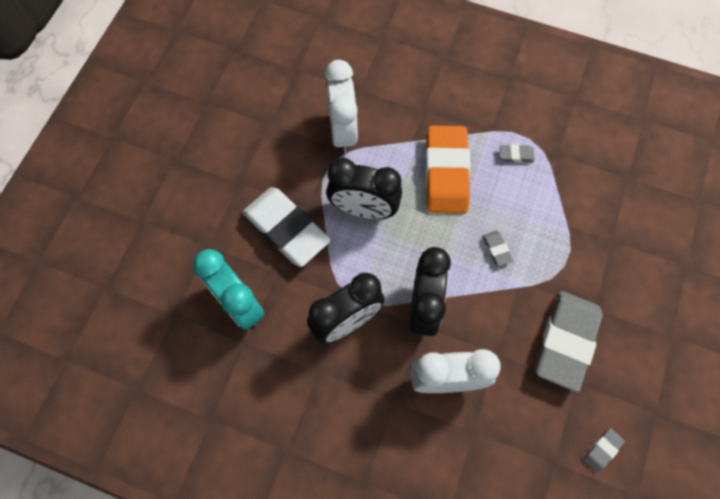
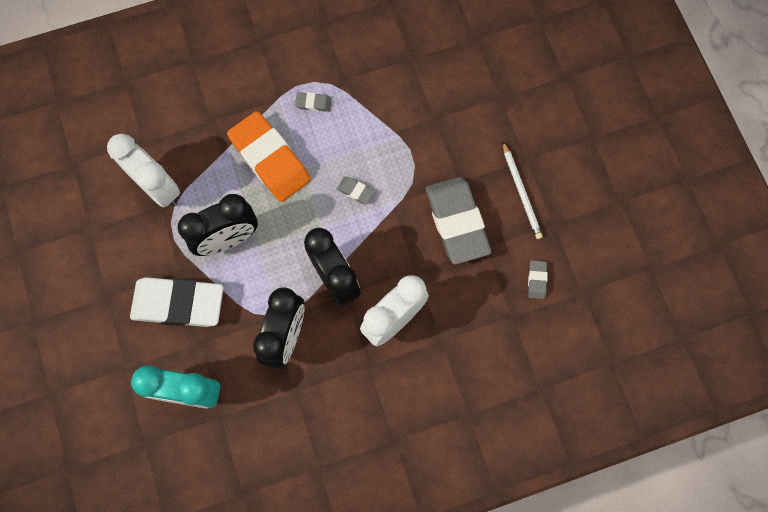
camera: 40 degrees left, 5 degrees up
grey eraser [500,144,535,163] -> grey eraser turned 45 degrees clockwise [295,92,332,112]
none -> white pencil [503,142,543,239]

